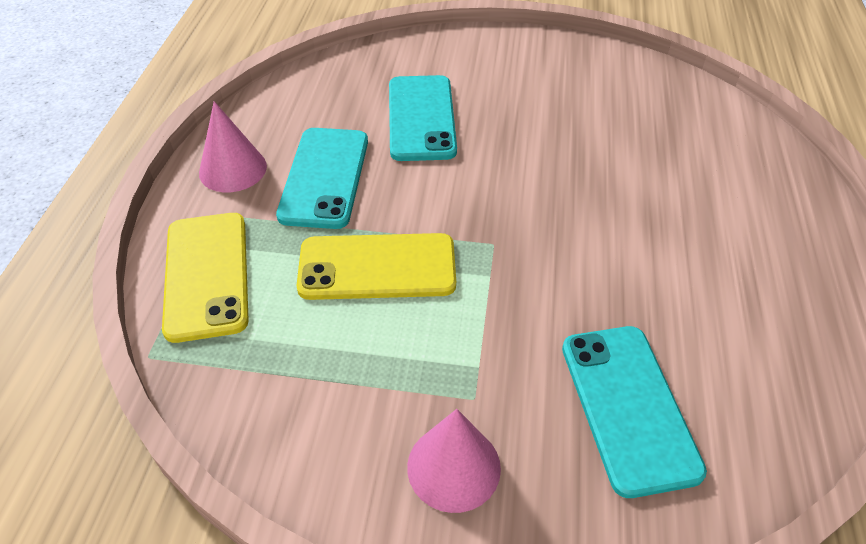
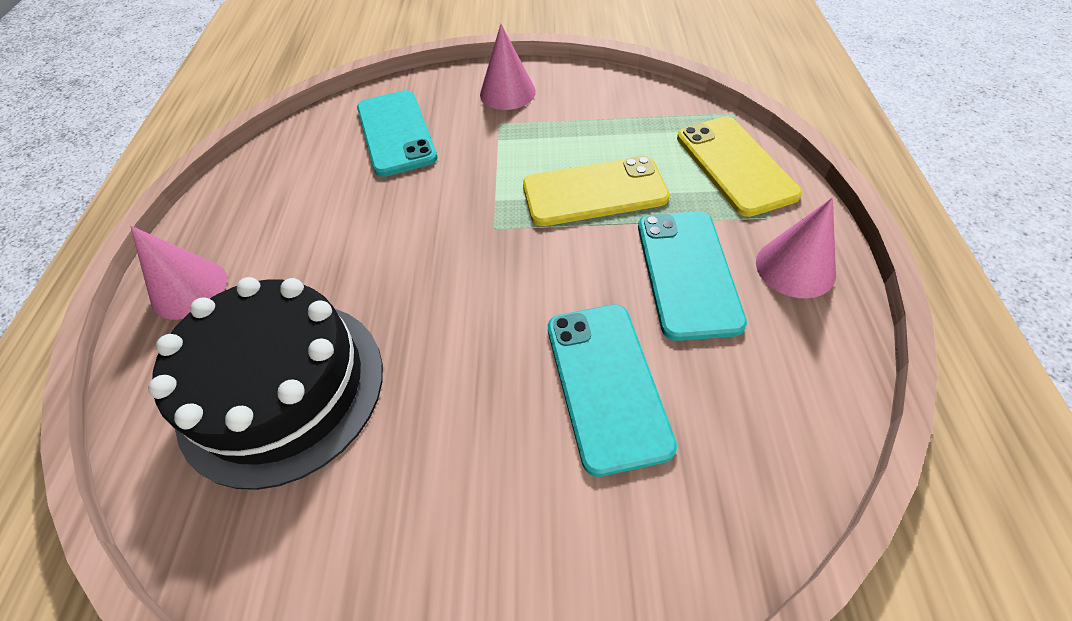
camera: 175 degrees right, 5 degrees up
none -> pink cone [130,226,227,320]
none -> black cake [148,277,383,490]

